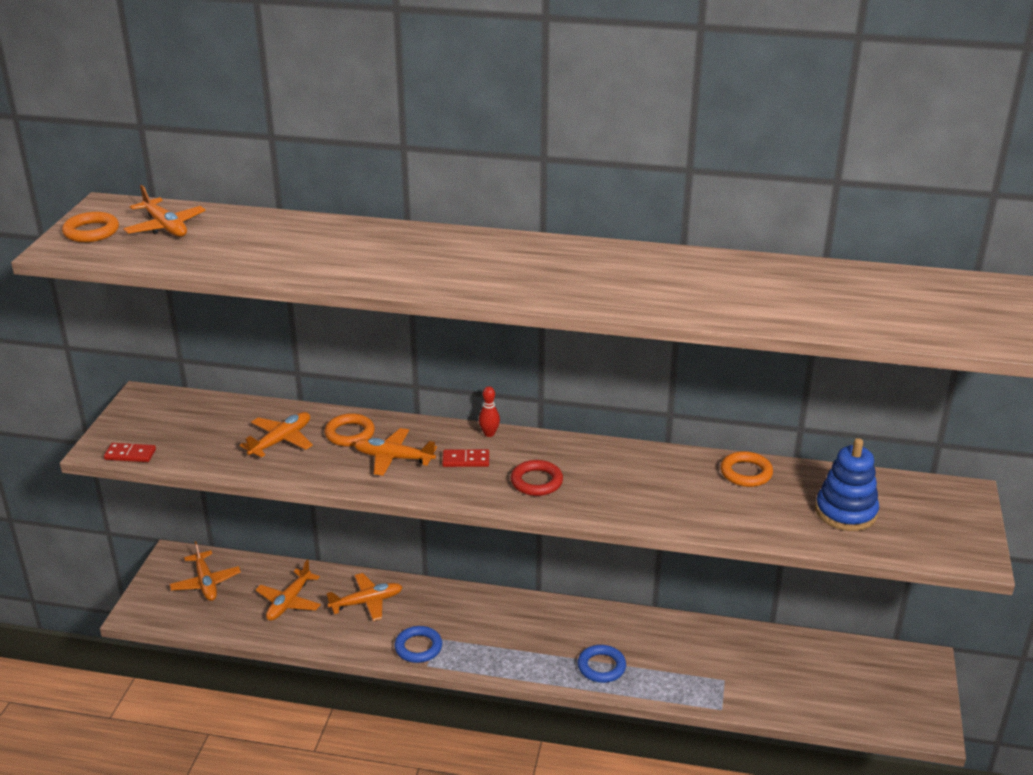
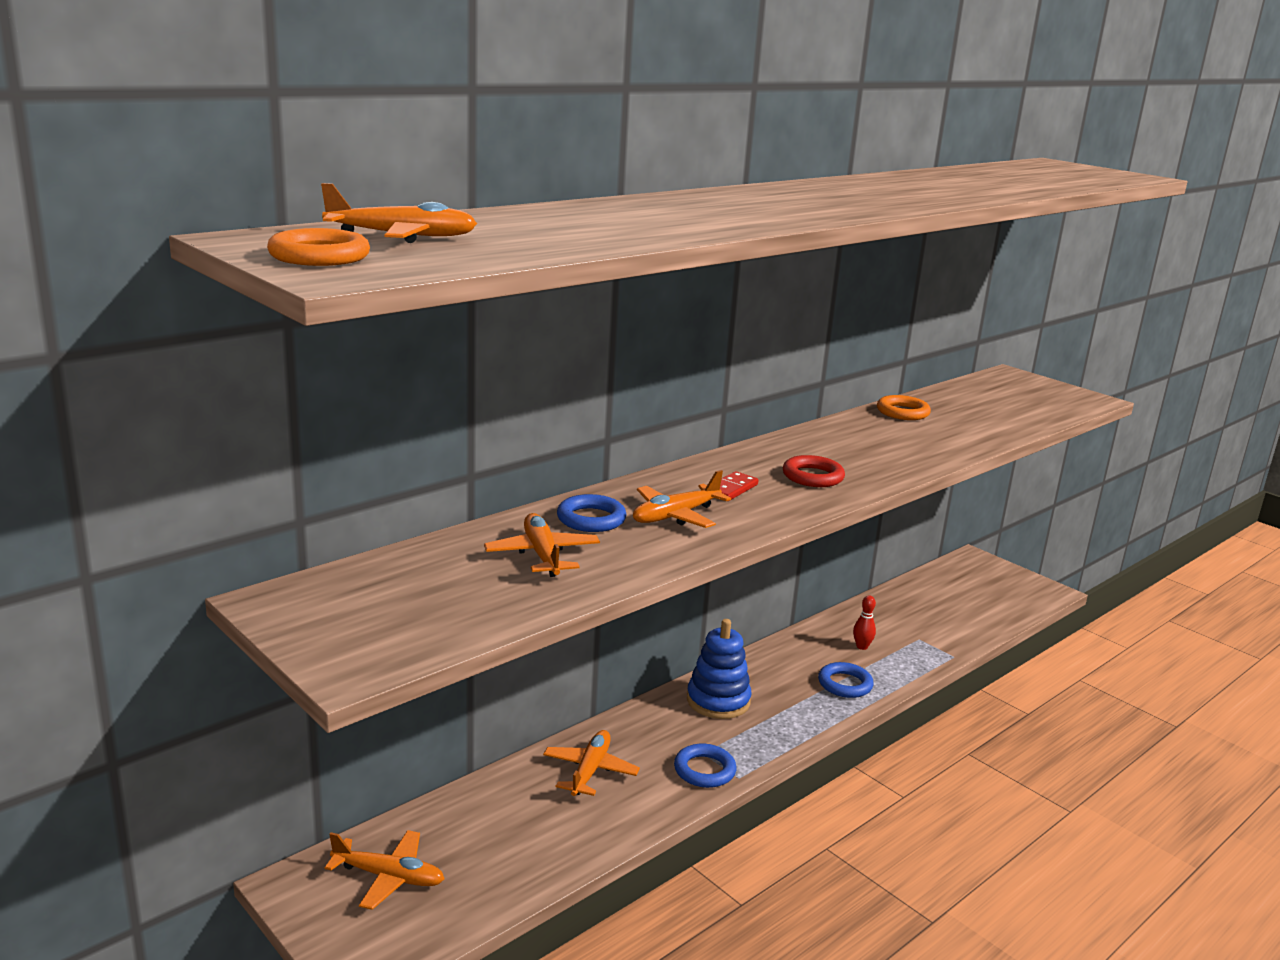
camera: 55 degrees left, 10 degrees down
red domino [104,443,156,462] -> none
orange plane [256,560,321,621] -> none
orange ring [325,413,375,447] -> blue ring [557,494,627,532]
red bowling pin [479,386,500,437] -> red bowling pin moved to [853,595,876,650]
blue stacking toy [815,438,879,531] -> blue stacking toy moved to [687,619,752,719]

